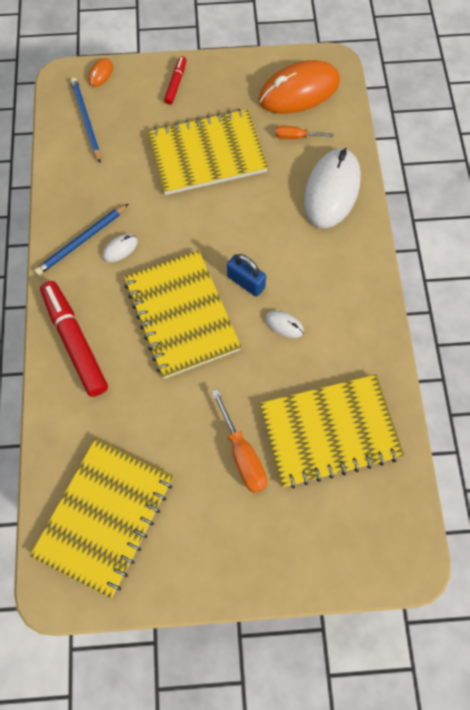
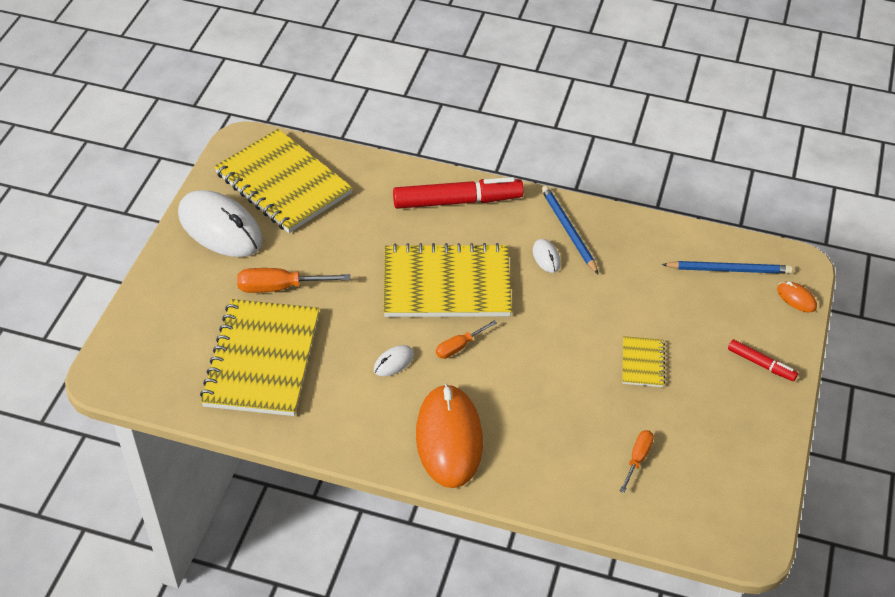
camera: 110 degrees right, 20 degrees down
yellow notebook [147,109,268,195] -> yellow notebook [623,336,665,387], size x0.44
blue padlock [227,254,266,297] -> orange screwdriver [436,320,497,359]
orange mouse [258,60,340,114] -> orange mouse moved to [416,383,483,488]
white mouse [304,148,361,228] -> white mouse moved to [178,190,263,257]

